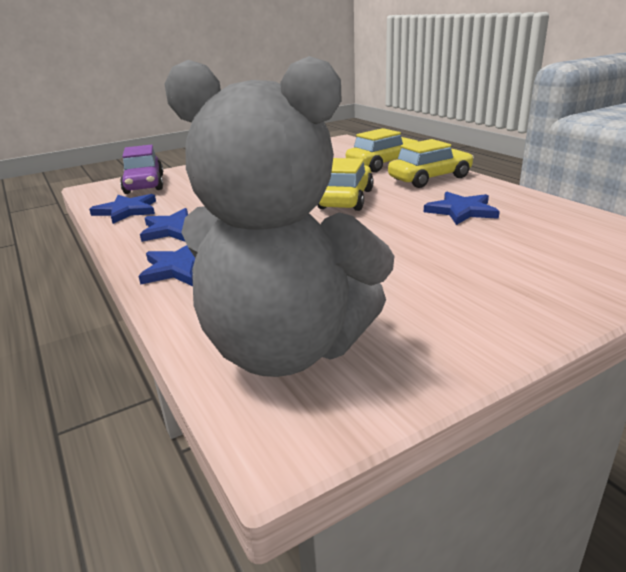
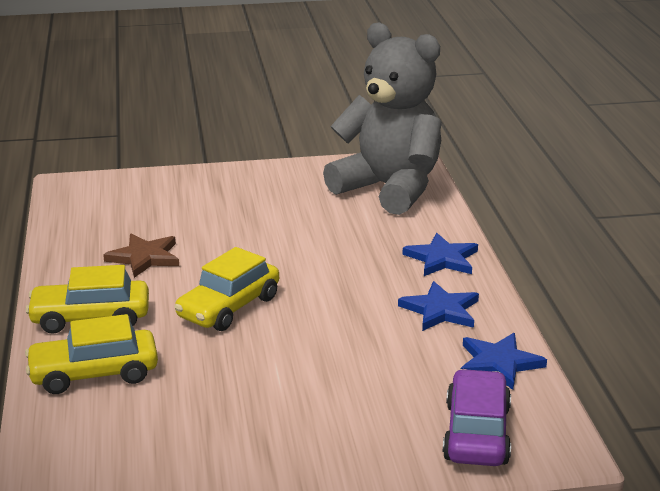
camera: 160 degrees left, 0 degrees up
blue star [424,192,500,225] -> brown star [103,234,179,278]

